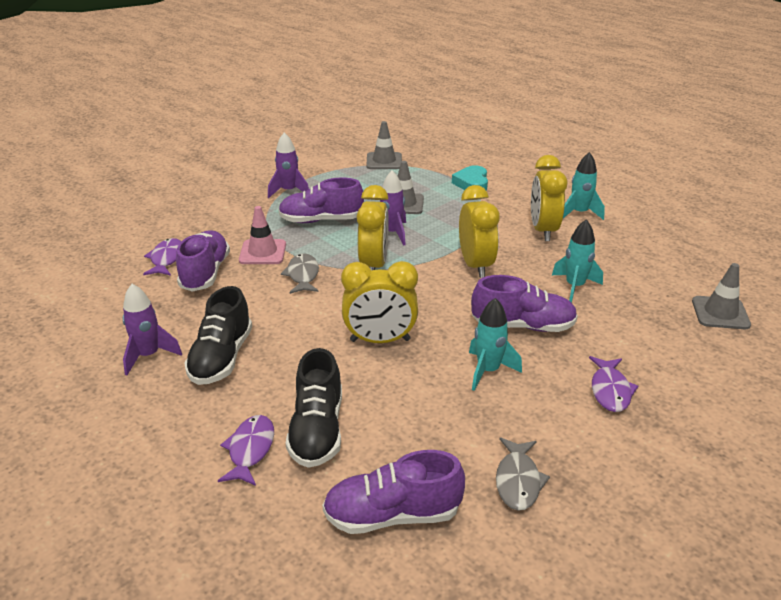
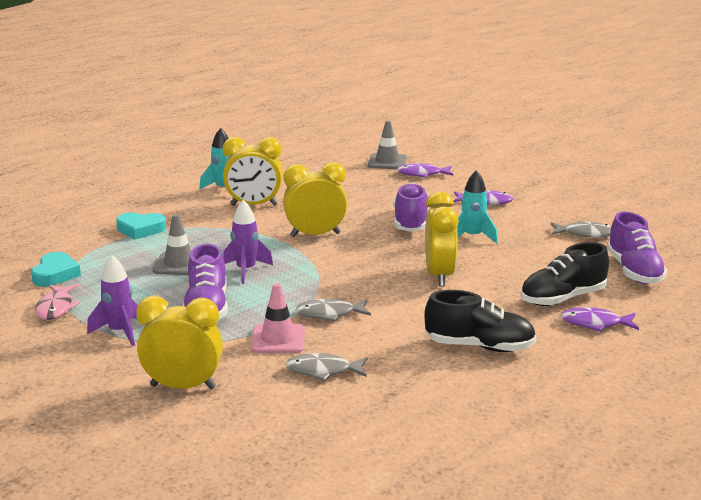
camera: 90 degrees left, 10 degrees down
purple rocket [122,284,182,375] -> none
purple fish [143,238,181,276] -> purple fish moved to [397,163,453,178]
purple shoe [176,230,230,292] -> grey fish [286,353,368,381]
black shoe [286,348,342,468] -> black shoe turned 150 degrees clockwise [520,242,609,306]
yellow clock [357,185,389,270] -> yellow clock moved to [136,296,223,389]
grey traffic cone [366,121,402,169] -> turquoise heart [31,252,81,287]
turquoise rocket [552,219,603,303] -> none
none -> pink fish [35,285,80,320]

